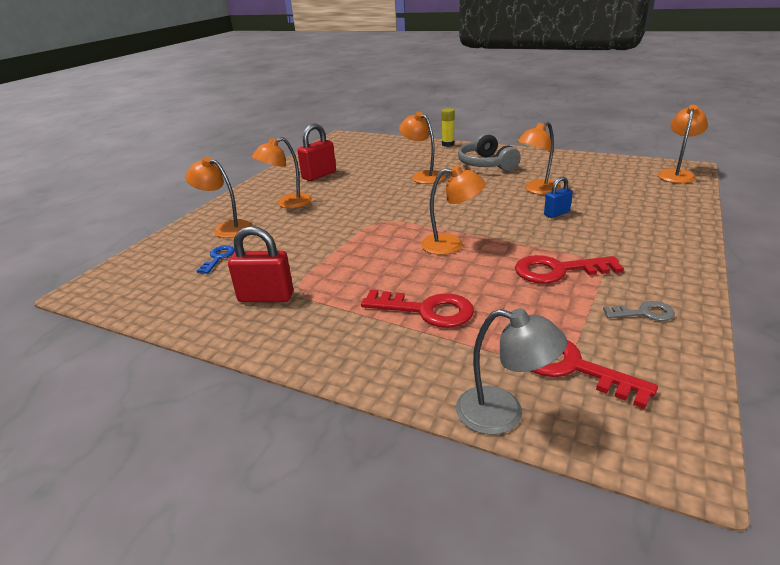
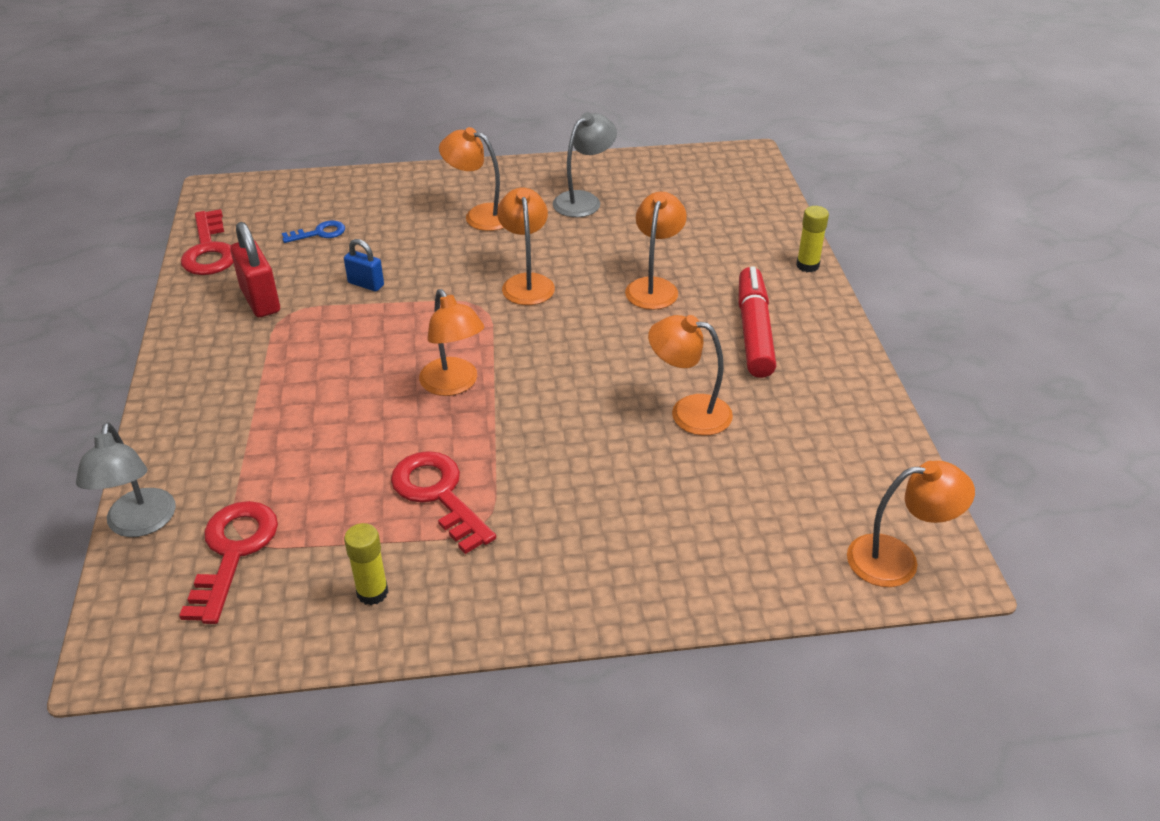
camera: 55 degrees right, 10 degrees up
orange lamp [185,157,252,238] -> orange lamp moved to [497,188,555,305]
red padlock [297,123,336,181] -> grey lamp [553,112,617,217]
red key [361,289,474,328] -> red key moved to [181,209,233,275]
grey headphones [458,133,521,171] -> red marker [738,266,776,378]
blue padlock [544,177,573,218] -> blue padlock moved to [344,239,384,291]
grey key [603,301,675,321] -> yellow glue stick [344,523,388,605]

